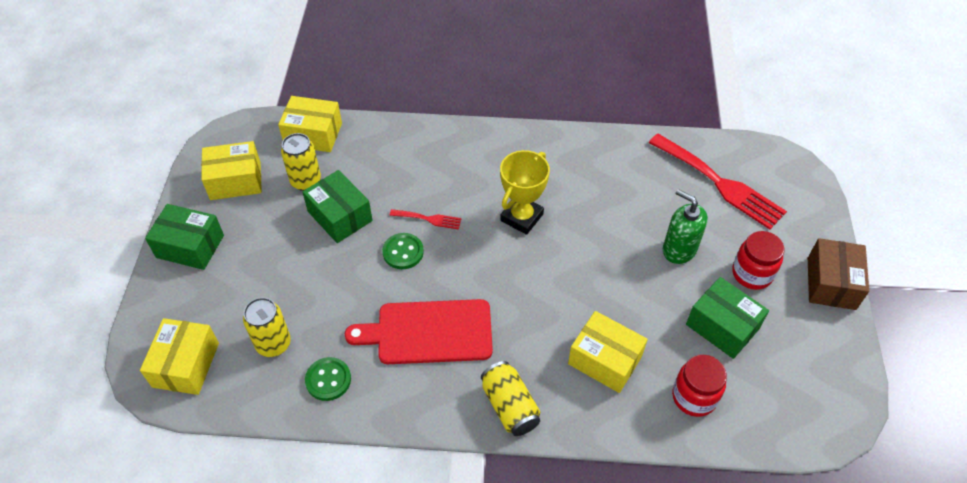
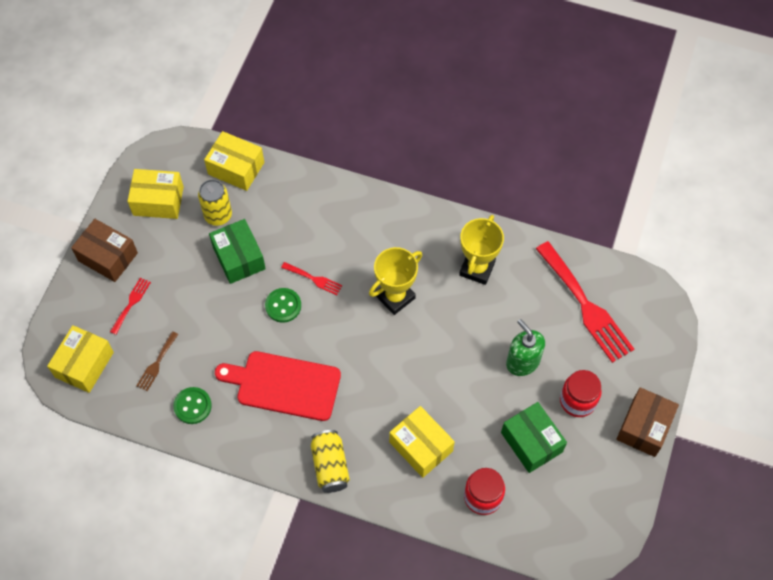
camera: 15 degrees right, 10 degrees up
green box [145,204,224,270] -> brown box [71,219,138,282]
yellow can [243,297,291,357] -> brown fork [136,331,179,391]
none -> red fork [110,278,151,335]
none -> yellow trophy [459,215,504,285]

